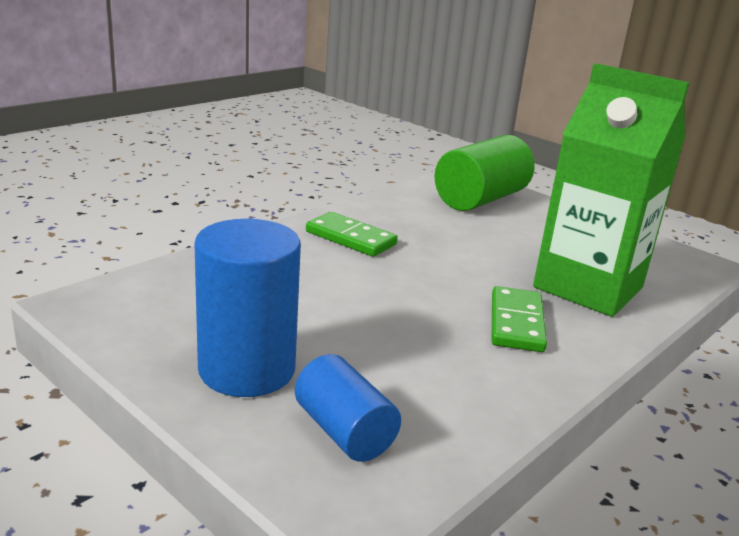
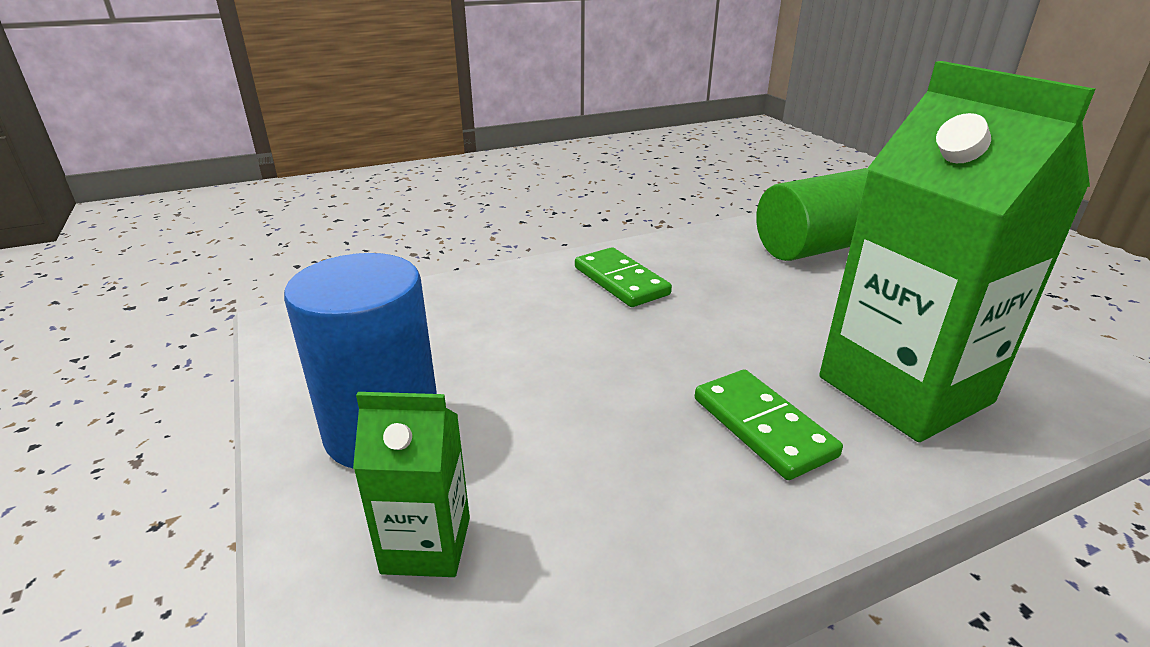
camera: 25 degrees right, 5 degrees up
blue cylinder [295,354,401,462] -> green carton [353,392,470,577]
green domino [492,286,547,352] -> green domino turned 60 degrees counterclockwise [695,370,843,480]

